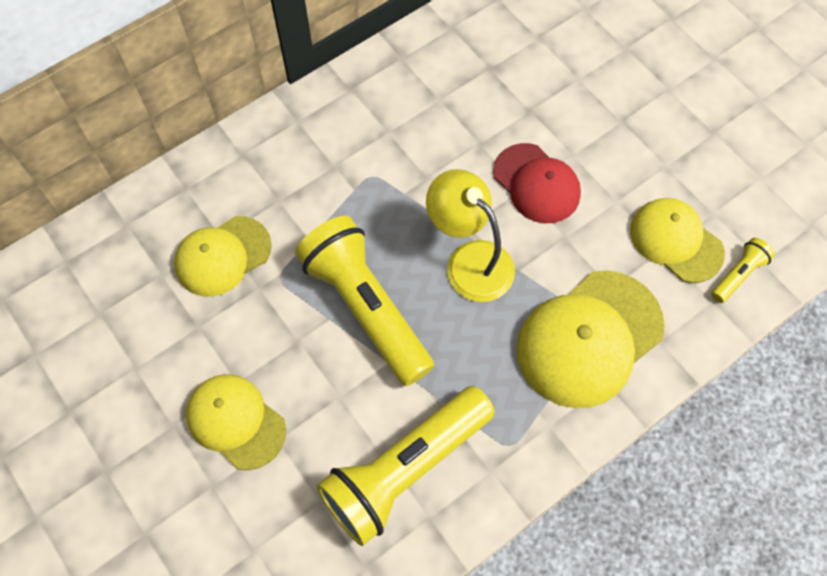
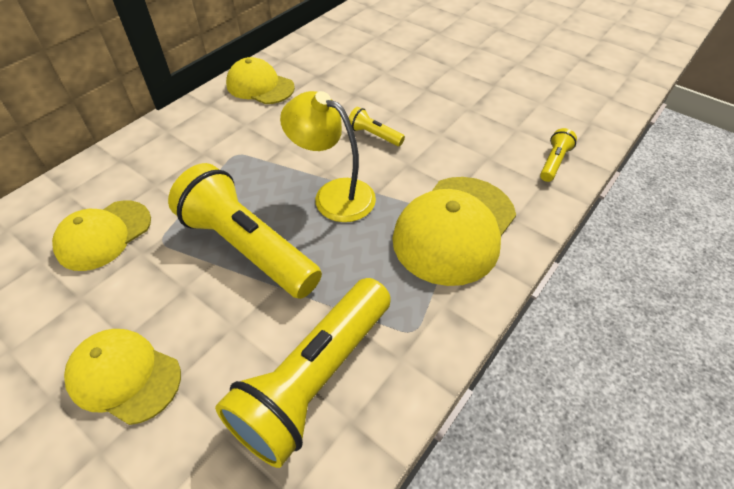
camera: 15 degrees left, 15 degrees down
red cap [493,143,581,223] -> yellow flashlight [349,107,405,146]
yellow cap [630,198,725,283] -> yellow cap moved to [226,57,295,104]

